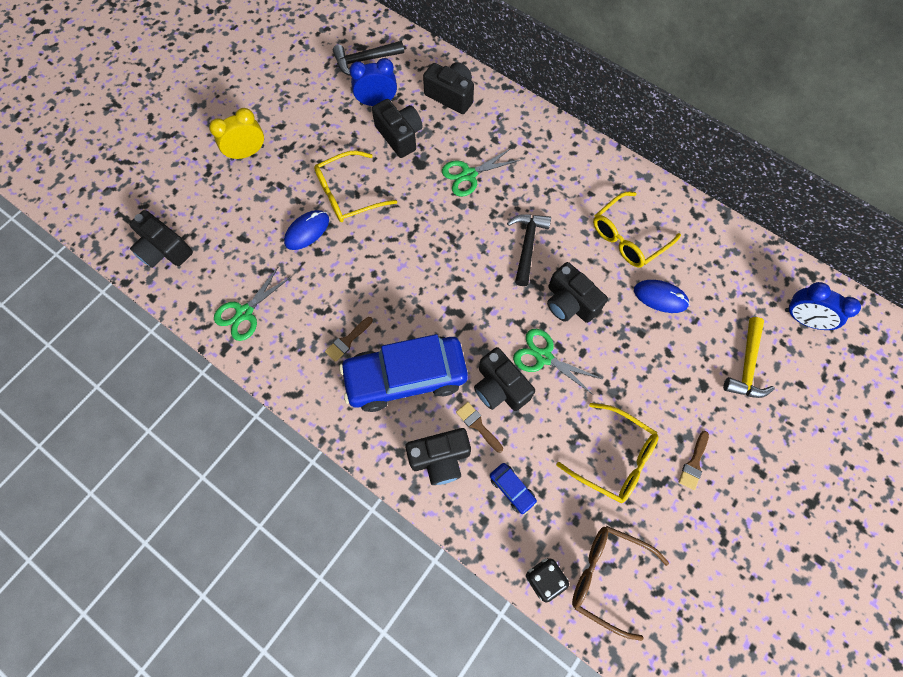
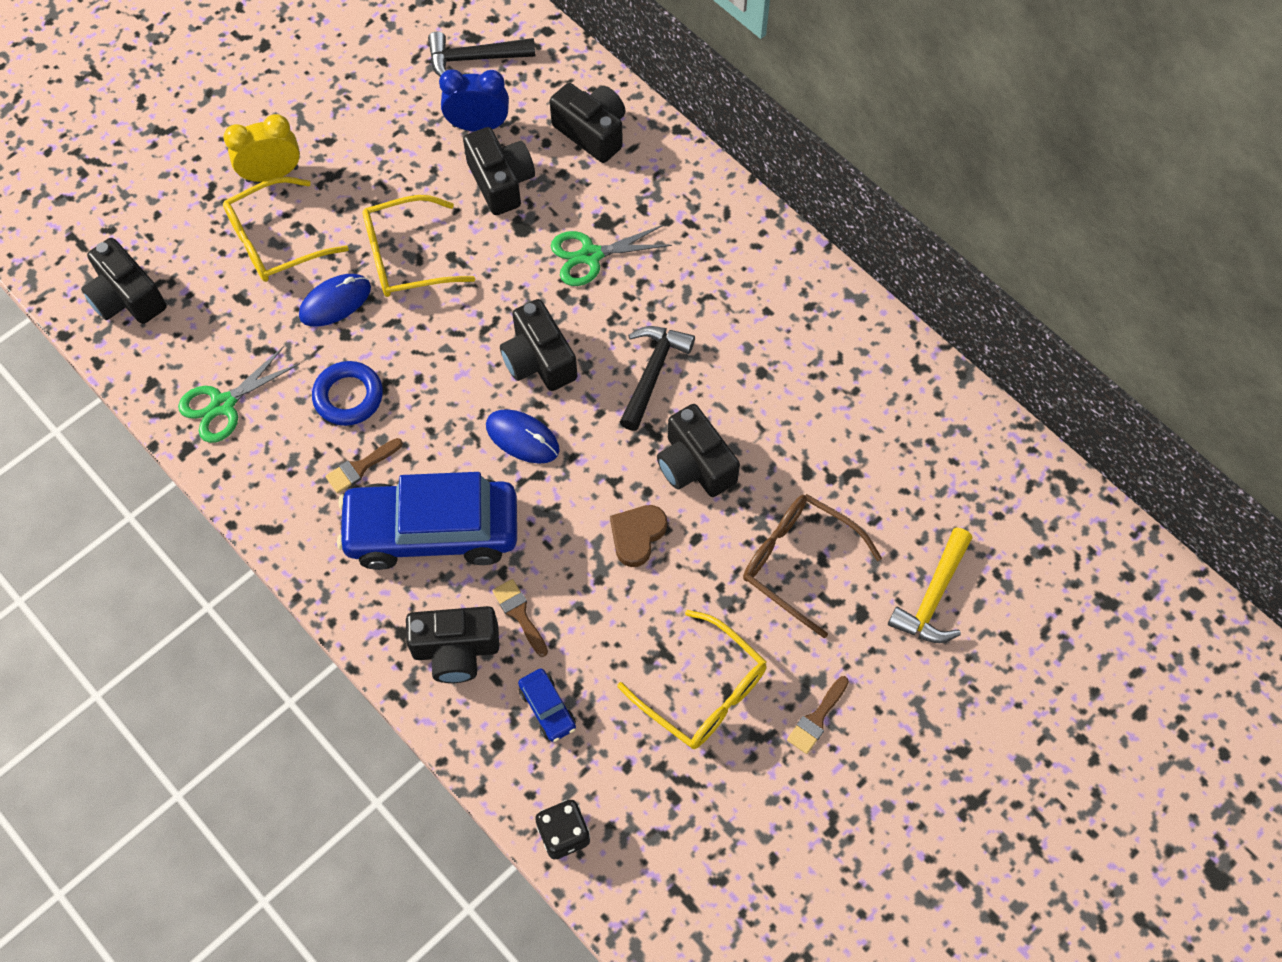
camera: 10 degrees right, 5 degrees down
black camera [474,347,535,411] -> black camera moved to [500,299,577,391]
green scissors [513,329,602,395] -> brown heart [610,505,667,567]
brown glasses [572,526,669,641] -> brown glasses moved to [743,494,882,638]
yellow glasses [593,192,681,268] -> yellow glasses moved to [223,177,349,282]
blue mouse [634,280,690,313] -> blue mouse moved to [486,409,560,464]
blue clock [785,282,861,330] -> none
none -> blue ring [312,361,383,426]

